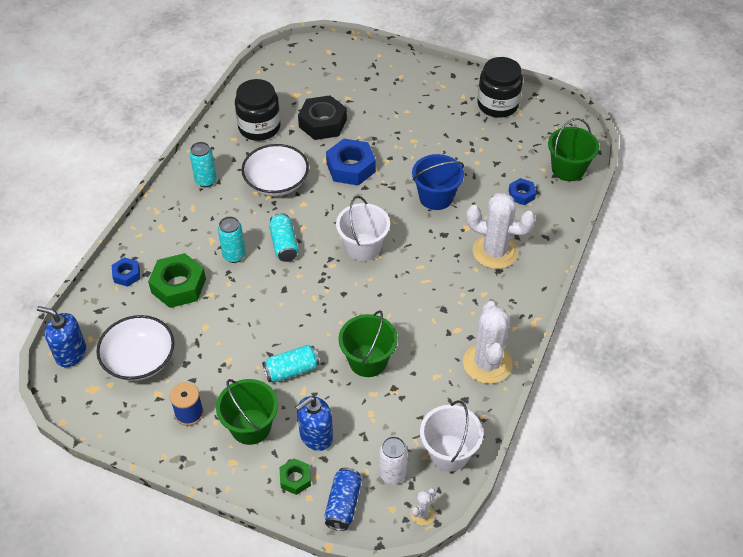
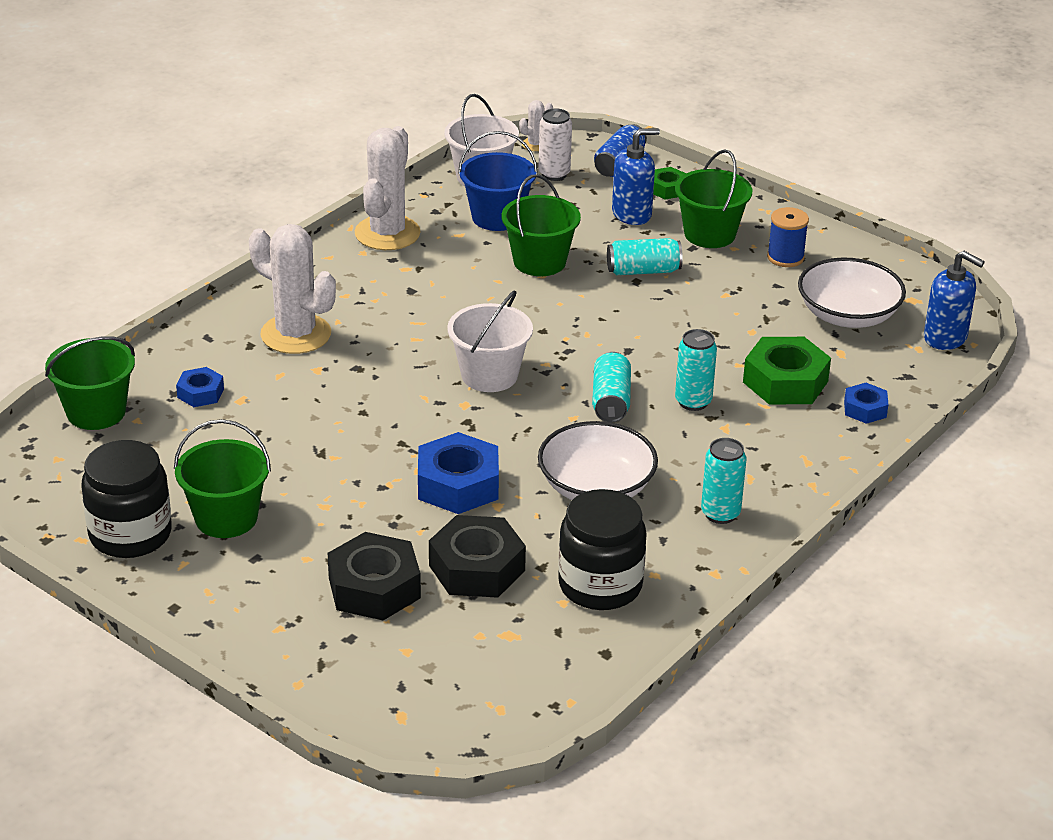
camera: 165 degrees left, 15 degrees down
blue bucket [412,154,464,210] -> blue bucket moved to [458,131,538,231]
none -> green bucket [174,419,271,538]
none -> black nut [328,532,421,620]

